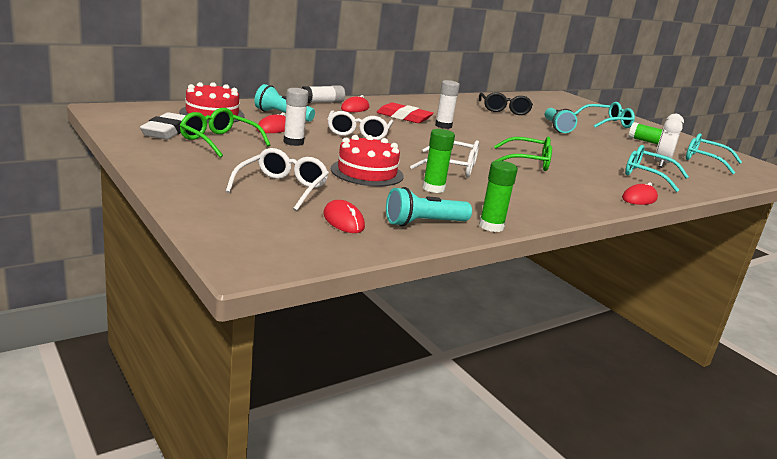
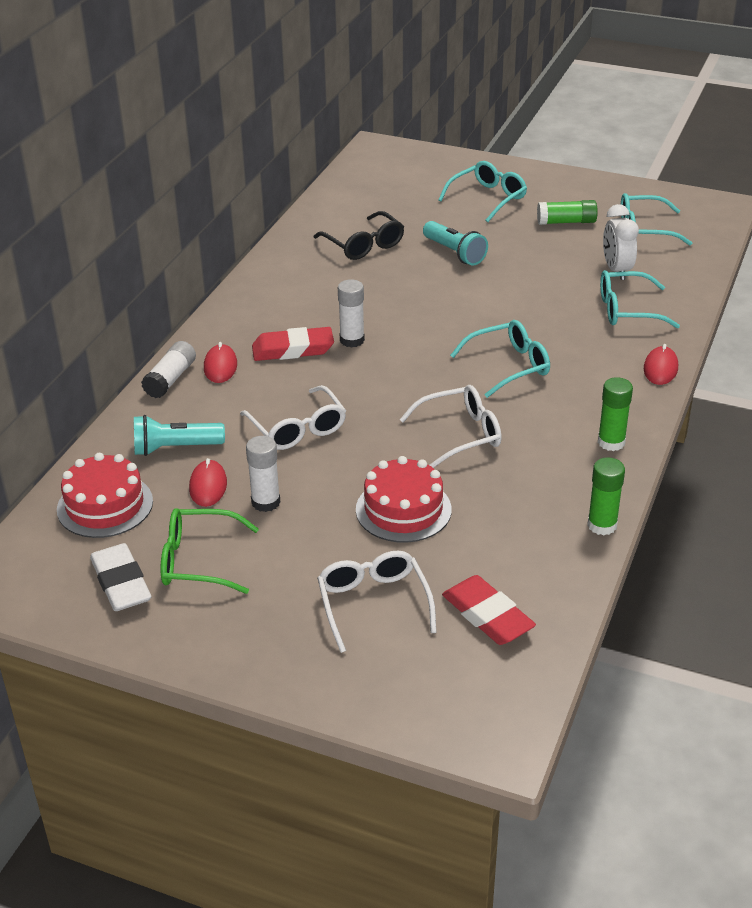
camera: 30 degrees left, 15 degrees up
red mouse [323,200,365,233] -> red eraser [442,575,536,645]
turquoise flashlight [386,187,472,227] -> none
green glue stick [423,129,455,193] -> green glue stick moved to [598,377,633,451]
green glasses [494,136,552,171] -> turquoise glasses [450,320,550,398]

